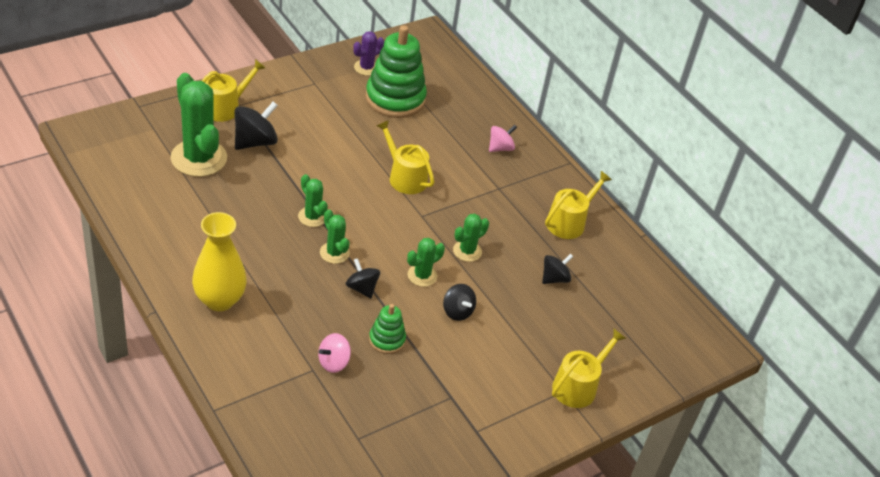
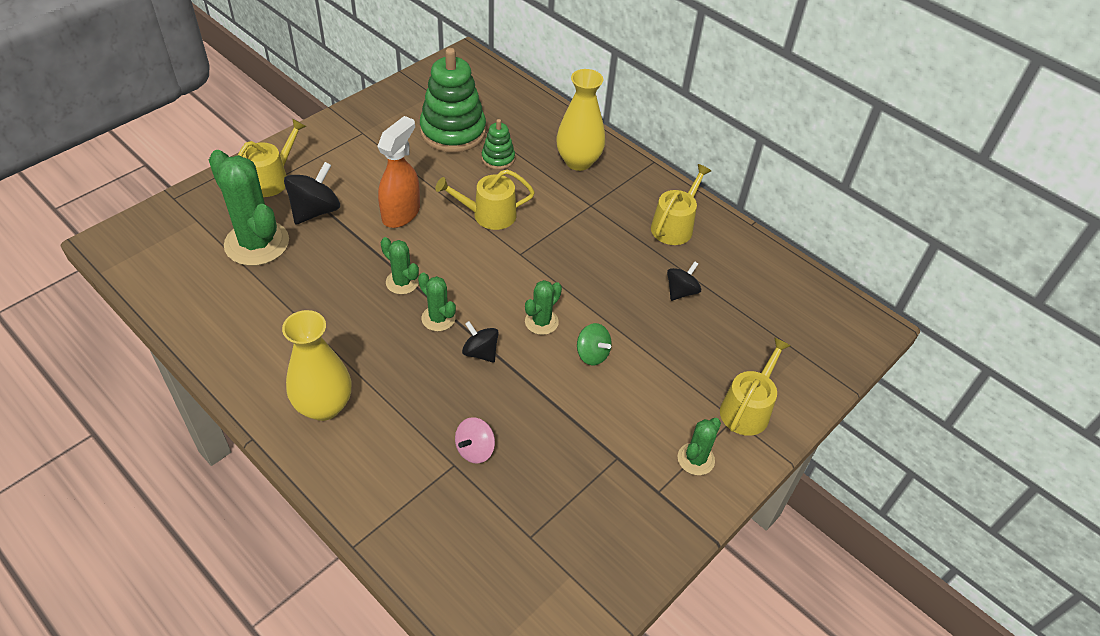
camera: 10 degrees left, 5 degrees up
purple cactus [353,31,384,76] -> none
green stacking toy [369,304,406,354] -> green stacking toy moved to [482,119,515,170]
yellow watering can [377,120,434,194] -> yellow watering can turned 45 degrees counterclockwise [435,169,535,230]
black spinning top [443,284,476,321] -> green spinning top [577,323,612,365]
green cactus [453,214,489,262] -> green cactus moved to [678,418,721,475]
pink spinning top [489,125,517,152] -> yellow vase [556,69,605,171]
none -> orange spray bottle [377,116,420,228]

